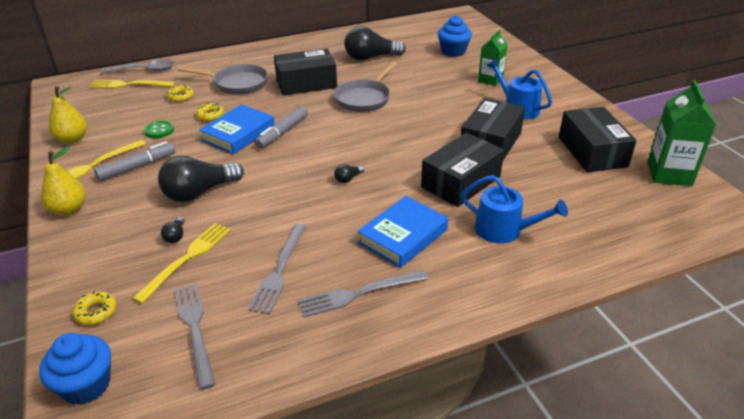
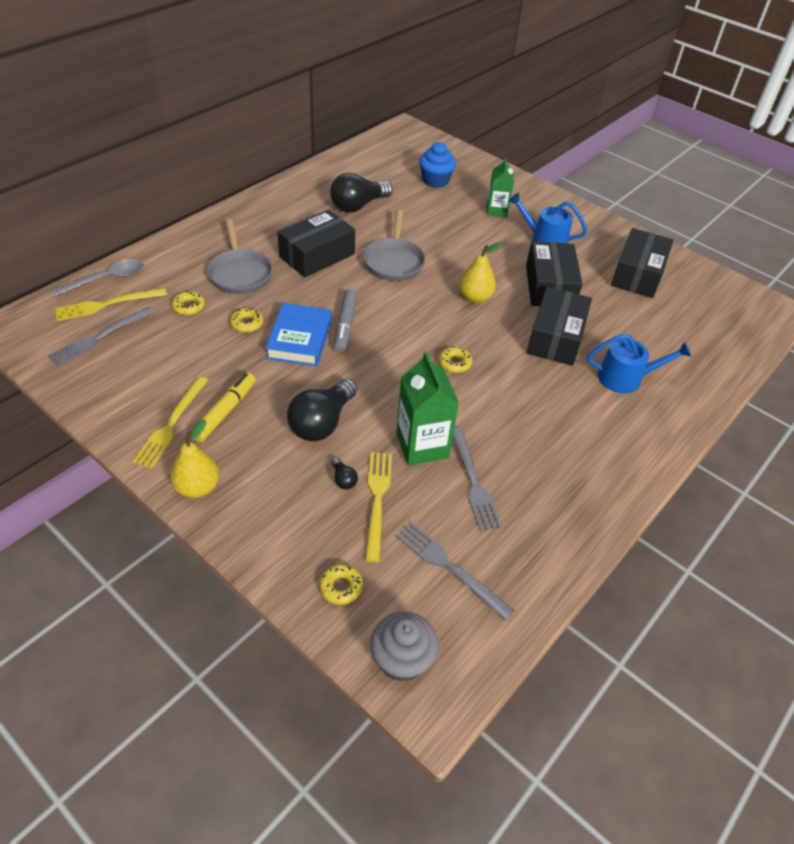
camera: 30 degrees left, 10 degrees up
blue cupcake [39,333,111,405] -> grey cupcake [370,612,438,682]
yellow pear [49,86,87,144] -> yellow pear moved to [459,242,503,303]
grey marker [94,141,175,181] -> yellow marker [190,373,256,442]
green button [144,120,174,139] -> none
grey pan [178,64,268,95] -> grey pan turned 90 degrees clockwise [207,219,273,294]
grey fork [298,270,428,318] -> grey fork moved to [48,307,155,366]
black light bulb [334,164,365,183] -> yellow donut [439,346,472,373]
blue book [358,196,448,268] -> none
black box [559,107,637,172] -> black box turned 60 degrees clockwise [611,228,673,298]
green carton [648,80,716,186] -> green carton moved to [396,351,459,465]

